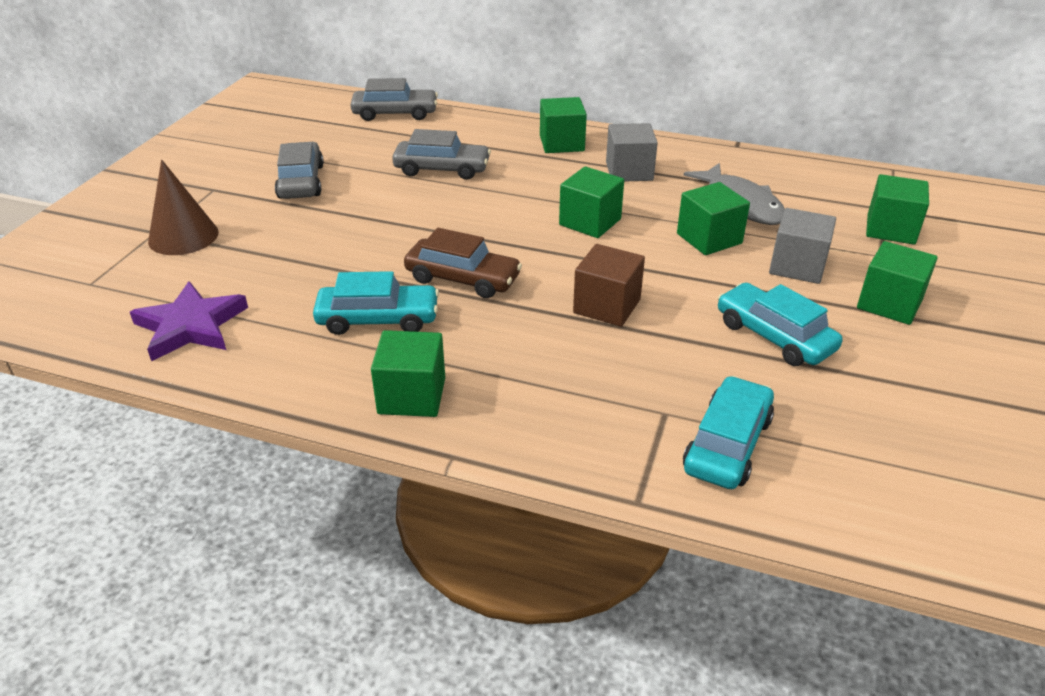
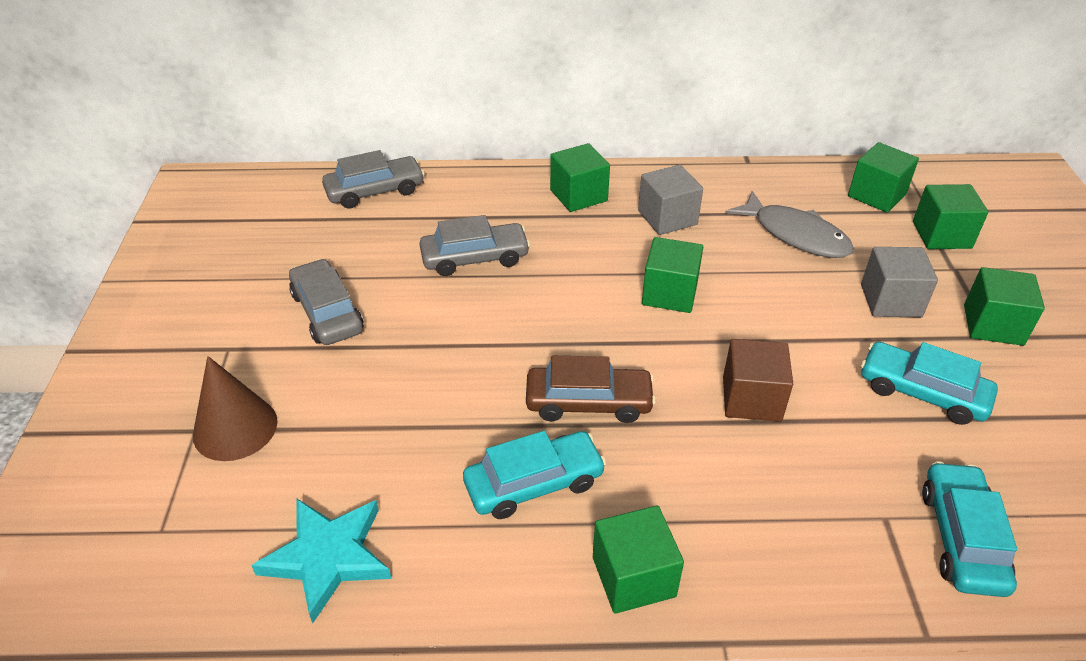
camera: 20 degrees left, 5 degrees up
purple star [130,281,248,361] -> turquoise star [251,498,392,623]
green cube [677,182,750,255] -> green cube moved to [848,142,919,213]

